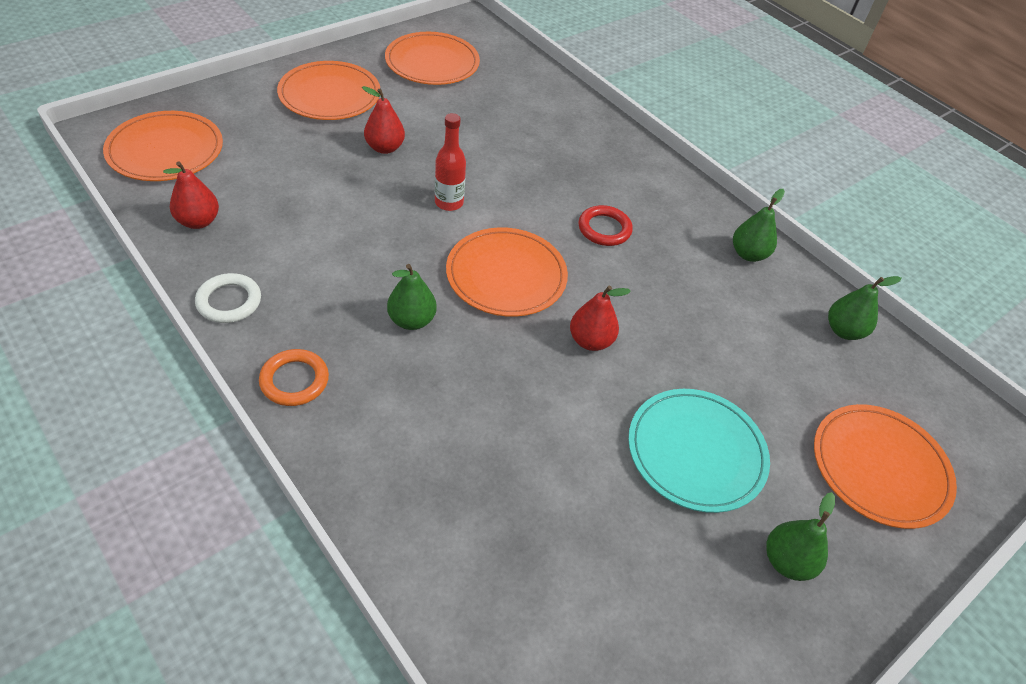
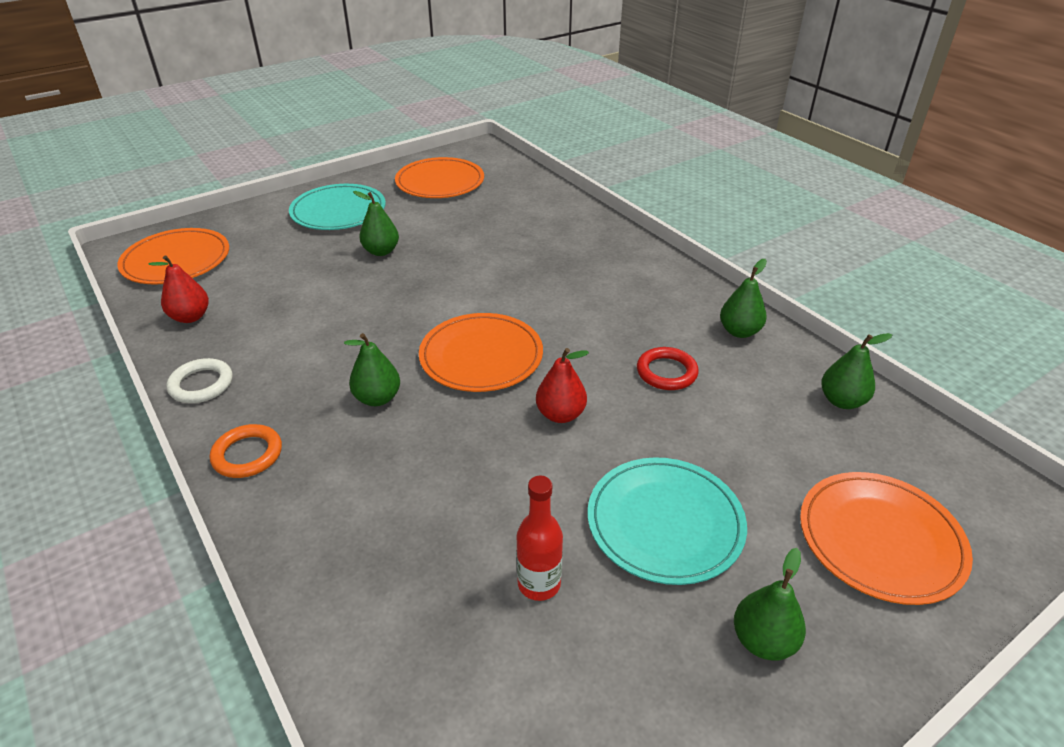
camera: 10 degrees right, 10 degrees down
orange plate [277,61,380,120] -> turquoise plate [289,184,386,230]
red pear [362,86,405,154] -> green pear [353,191,399,256]
red bottle [435,113,466,211] -> red bottle moved to [516,475,563,601]
red ring [578,205,633,246] -> red ring moved to [637,347,699,390]

